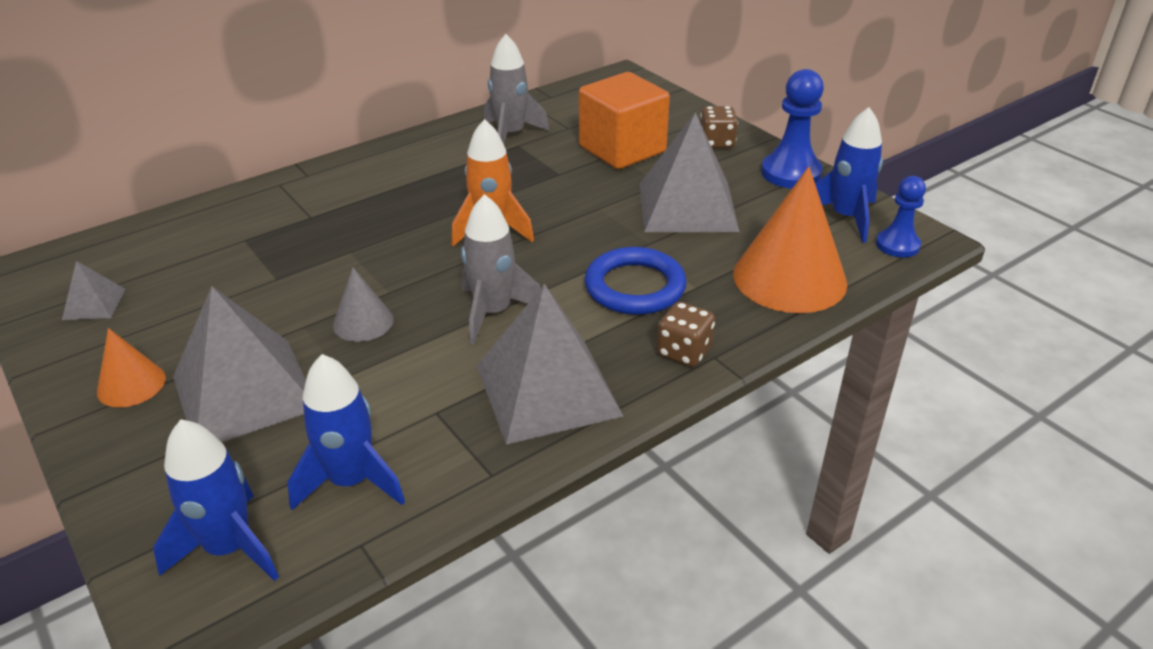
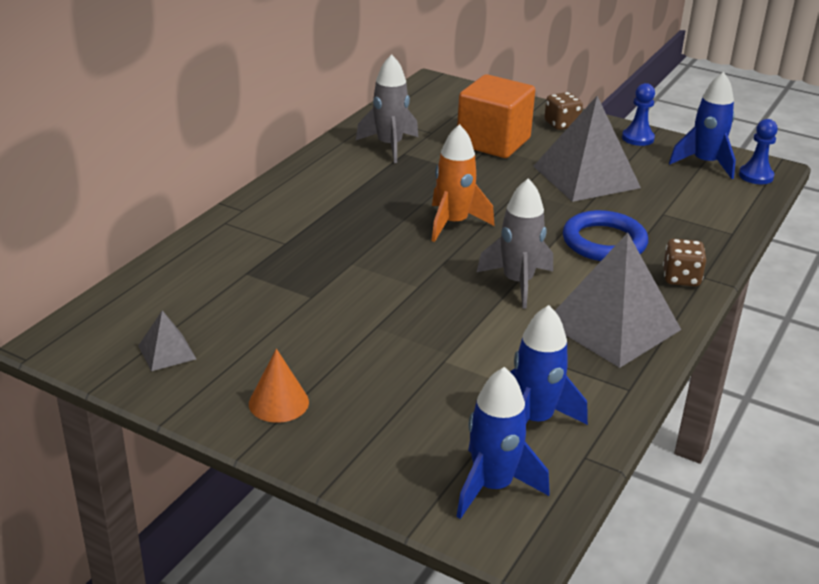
camera: 25 degrees left, 5 degrees down
grey pyramid [173,286,306,442] -> none
grey cone [333,268,394,342] -> none
orange cone [733,167,847,313] -> none
blue pawn [761,69,824,189] -> blue pawn [622,83,655,146], size x0.64

